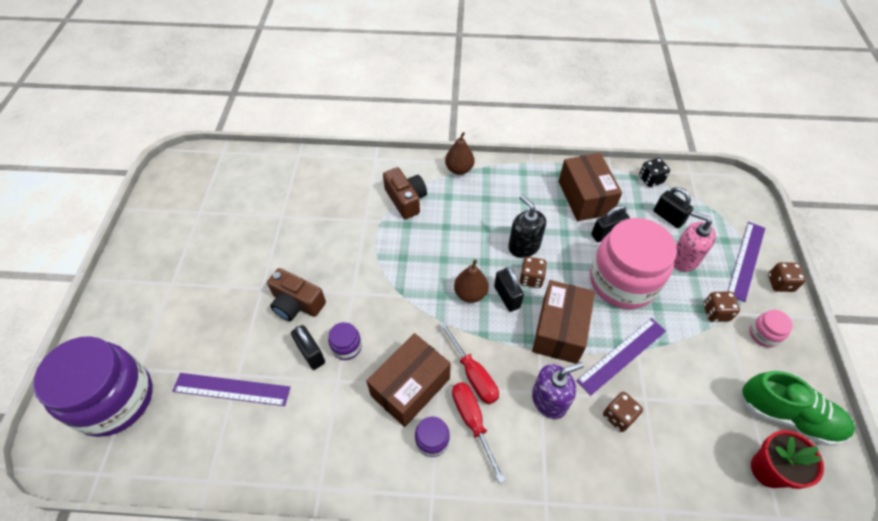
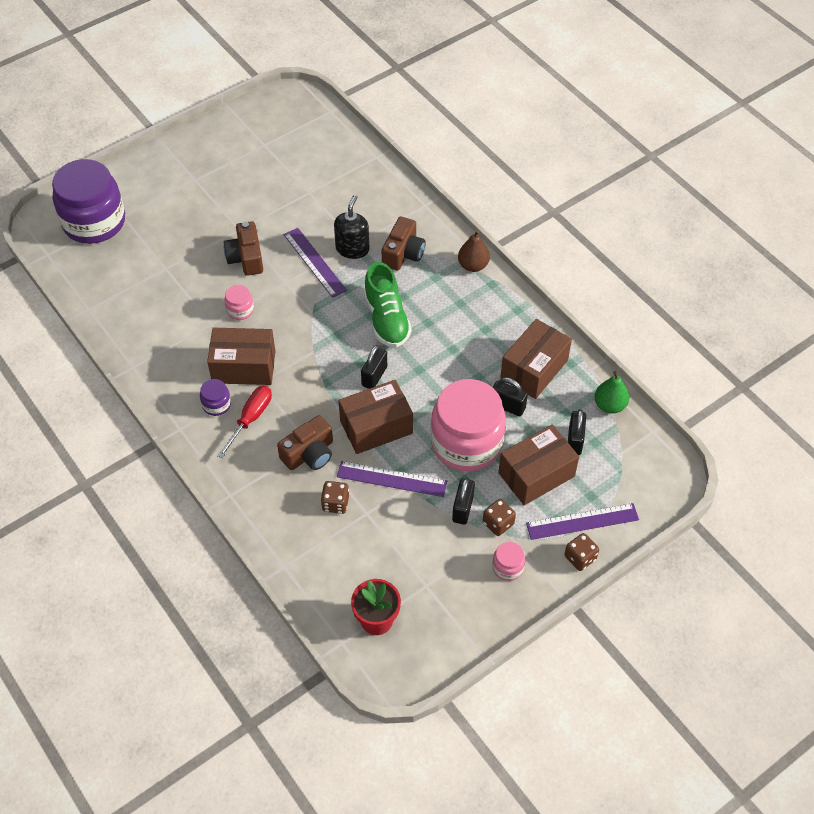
camera: 50 degrees right, 0 degrees up
purple ruler [172,373,291,406] -> purple ruler moved to [284,228,347,298]
black padlock [291,325,325,370] -> black padlock moved to [452,478,475,525]
purple jar [328,322,362,360] -> pink jar [224,285,254,320]
red screwdriver [440,322,499,404] -> none
brown pear [454,259,489,303] -> none
black soap dispenser [508,195,546,258] -> black soap dispenser moved to [334,195,369,259]
brown dice [519,257,547,288] -> none
purple soap dispenser [532,362,584,419] -> brown camera [277,415,333,470]
black dice [639,158,670,187] -> green pear [594,371,629,414]
pink soap dispenser [674,211,716,272] -> brown box [498,424,579,505]
green shoe [742,371,855,446] -> green shoe moved to [364,262,412,348]

